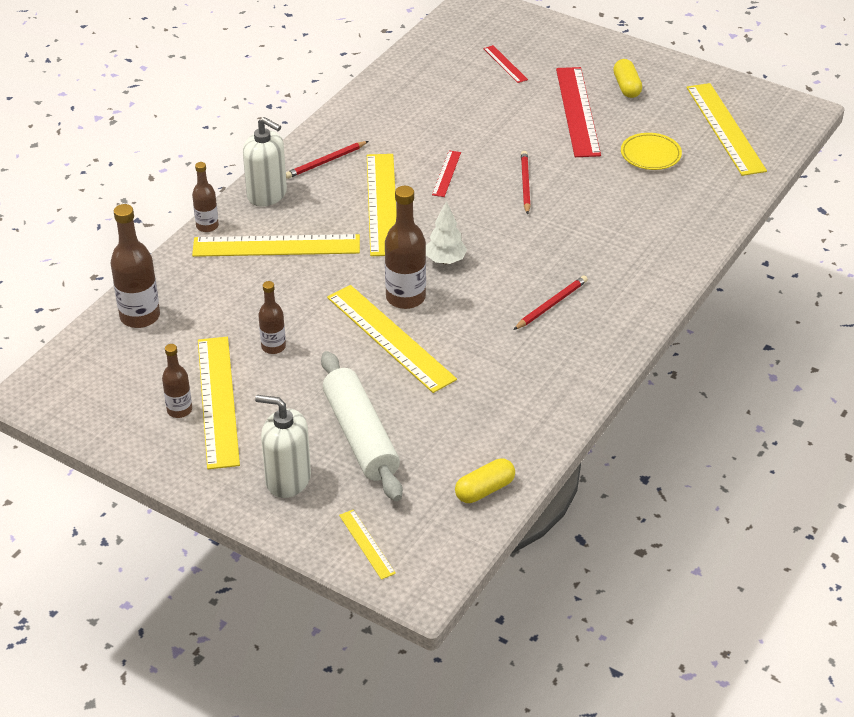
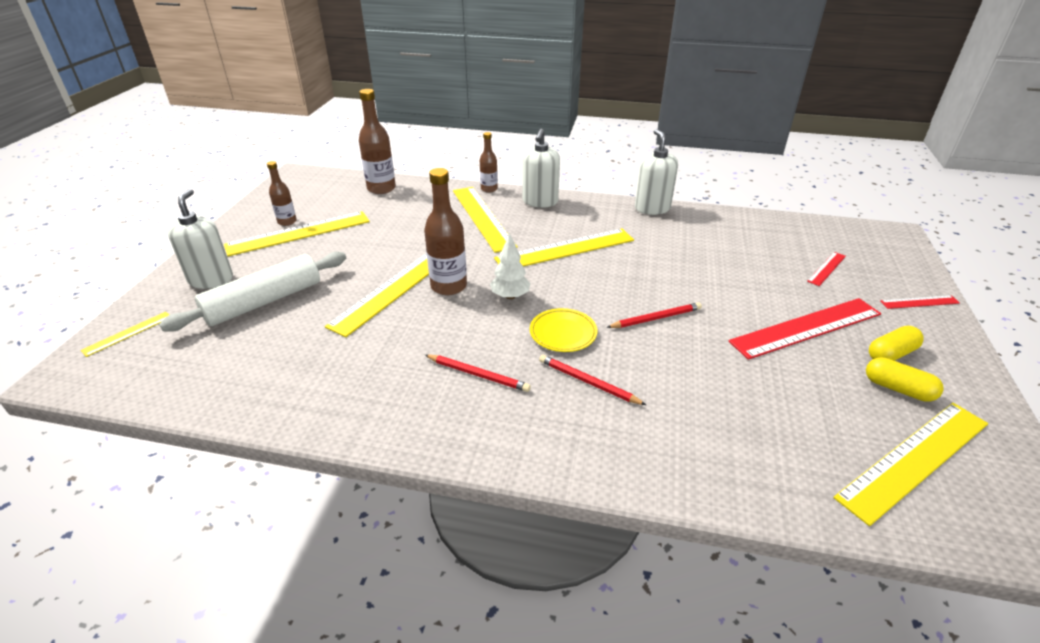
camera: 70 degrees right, 5 degrees down
brown bottle [258,281,286,354] -> none
red pencil [286,141,369,179] -> red pencil moved to [539,355,646,405]
red ruler [432,150,461,197] -> red ruler moved to [880,295,960,309]
yellow capsule [455,458,515,503] -> yellow capsule moved to [866,357,944,402]
yellow plate [621,133,682,170] -> yellow plate moved to [530,308,597,352]
none -> white soap dispenser [635,129,678,215]

